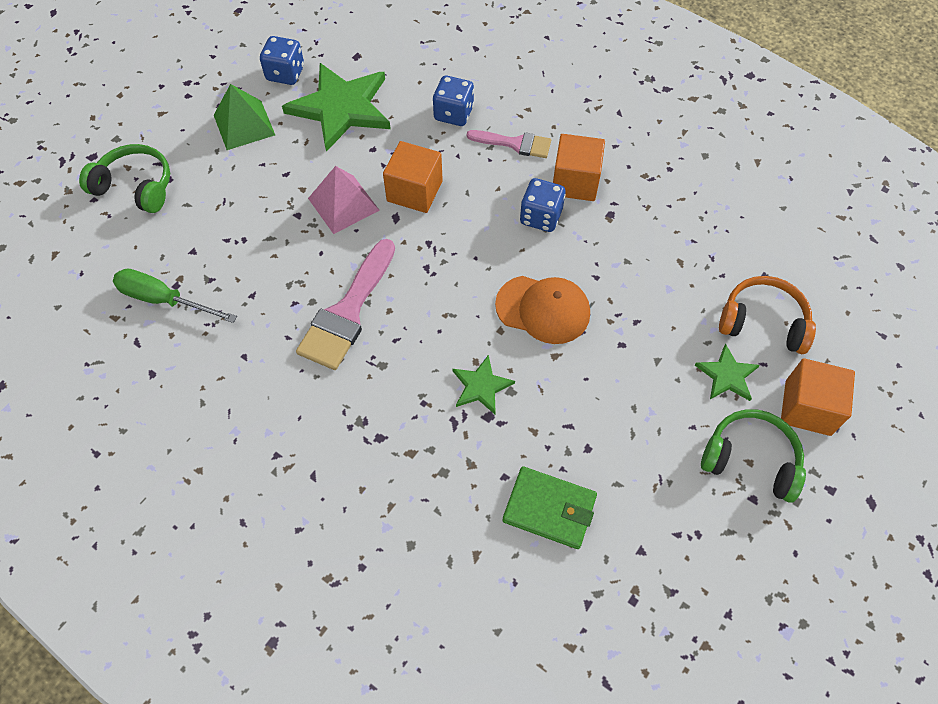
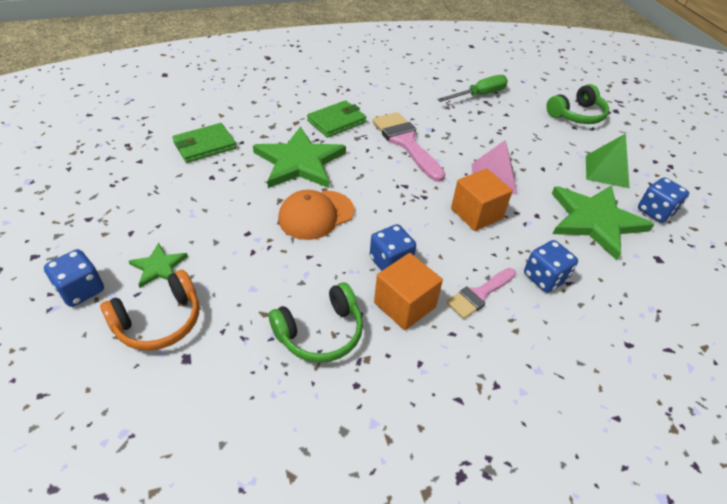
camera: 125 degrees right, 15 degrees down
green star [452,355,515,414] -> green star [253,127,346,188], size x2.05
green headphones [701,409,806,503] -> green headphones moved to [269,282,363,363]
orange cube [781,358,855,436] -> blue dice [44,249,104,307]
none -> green wallet [307,100,366,138]

